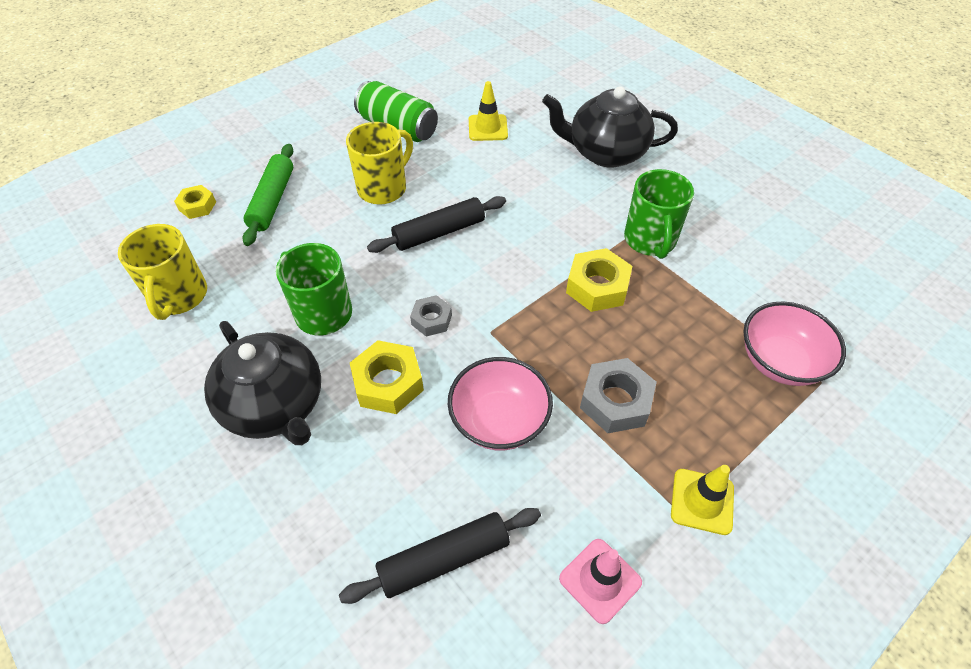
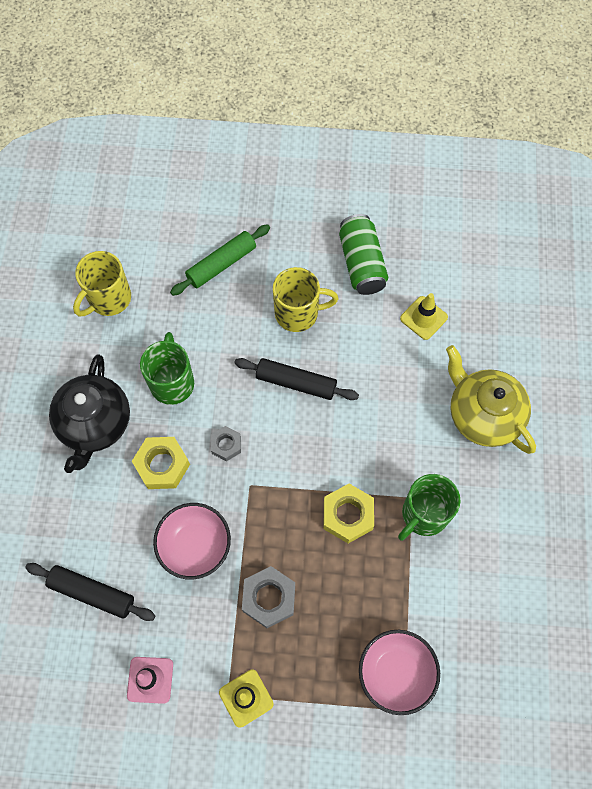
camera: 45 degrees right, 15 degrees up
yellow nut [174,185,216,219] -> none
black teapot [542,86,678,167] -> yellow teapot [446,345,536,454]

